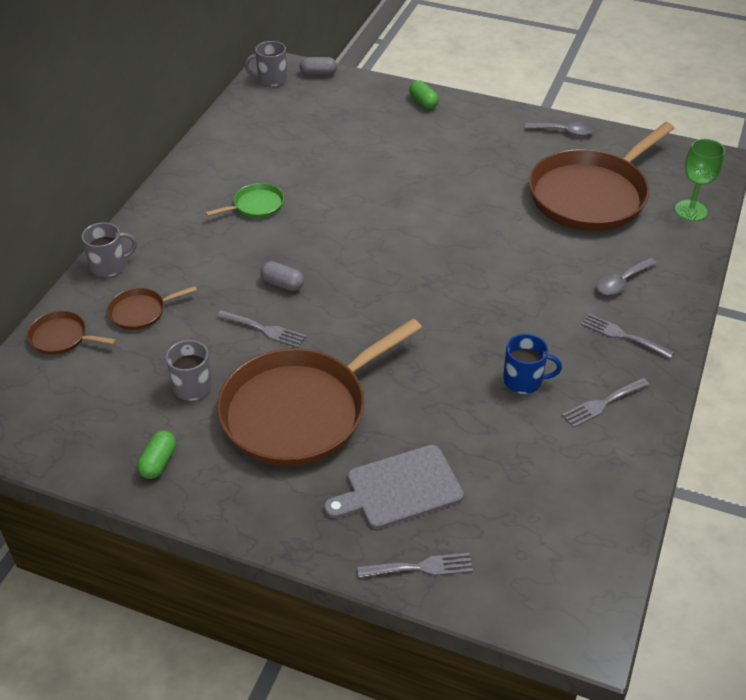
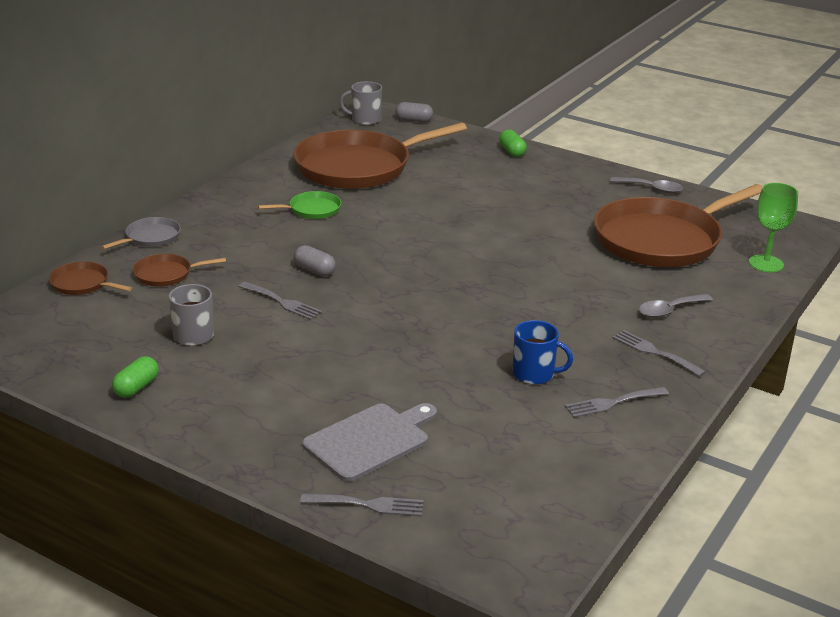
camera: 10 degrees right, 15 degrees down
grey mug [81,222,137,277] -> grey pan [101,217,181,249]
brown pan [217,319,422,466] -> brown pan moved to [293,122,467,189]
grey cutting board [324,445,464,529] -> grey cutting board turned 150 degrees clockwise [302,403,437,482]

